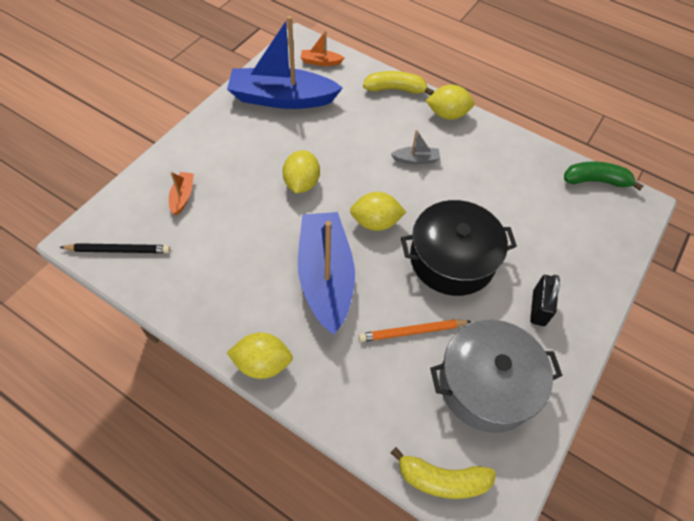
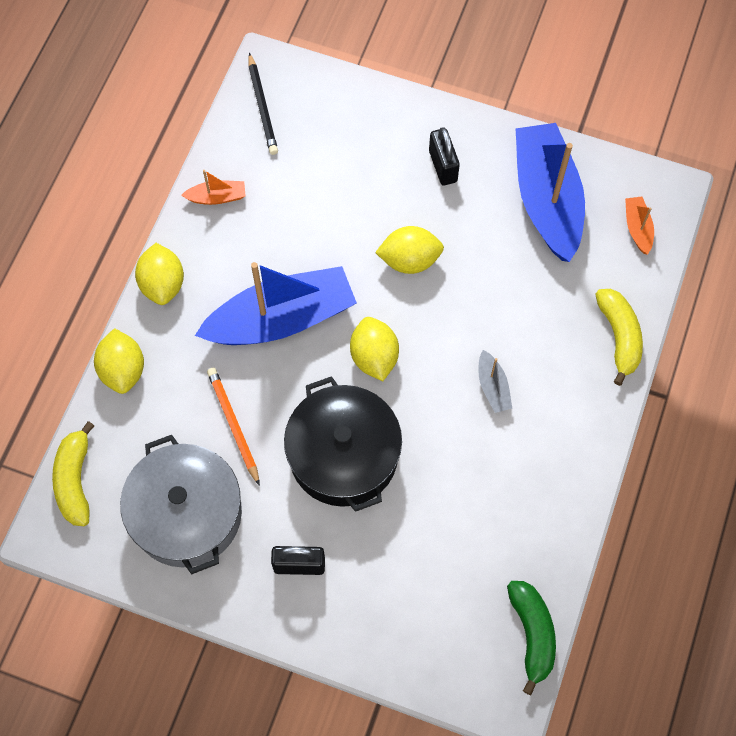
camera: 80 degrees right, 10 degrees up
orange boat [169,172,194,215] -> orange boat moved to [181,170,246,205]
yellow lemon [426,85,475,120] -> yellow lemon moved to [94,328,144,394]
none -> black padlock [429,127,460,185]

